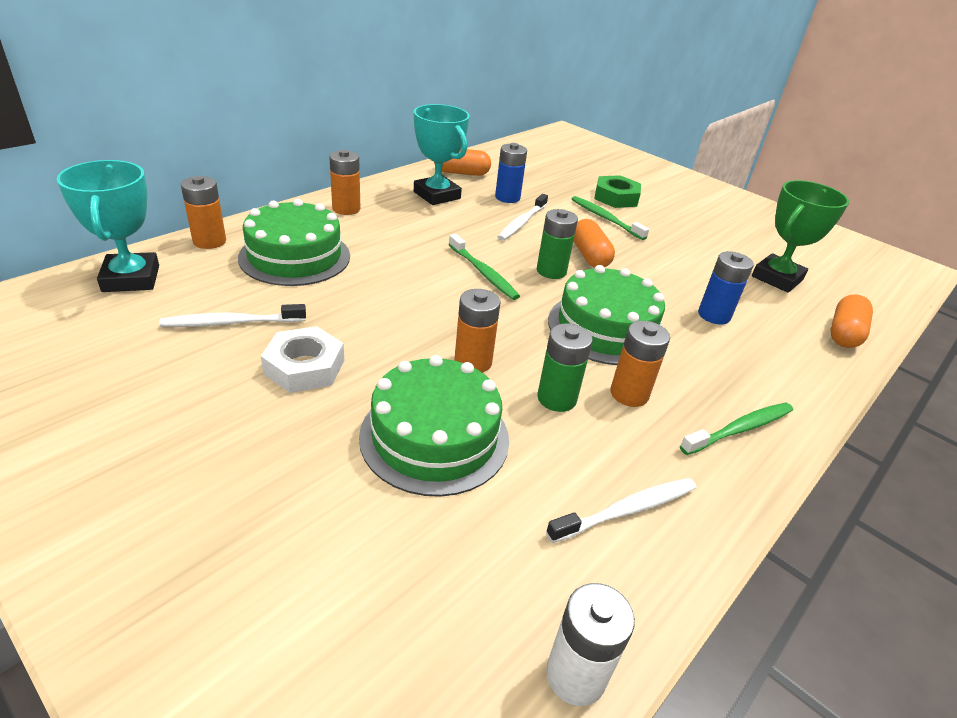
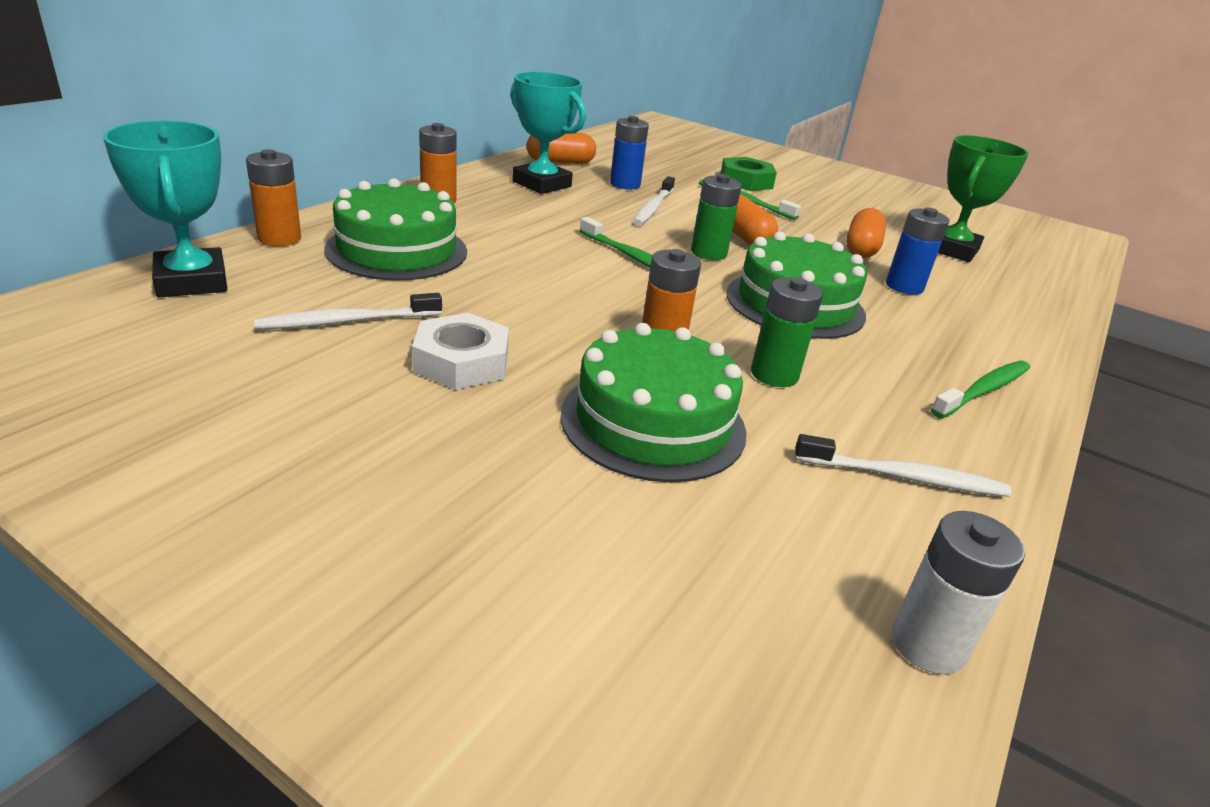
camera: 10 degrees left, 5 degrees down
white toothbrush [546,478,696,543] -> white toothbrush turned 45 degrees clockwise [795,434,1011,497]
orange battery [610,321,670,407] -> none
orange capsule [830,294,873,348] -> orange capsule moved to [846,208,886,258]

